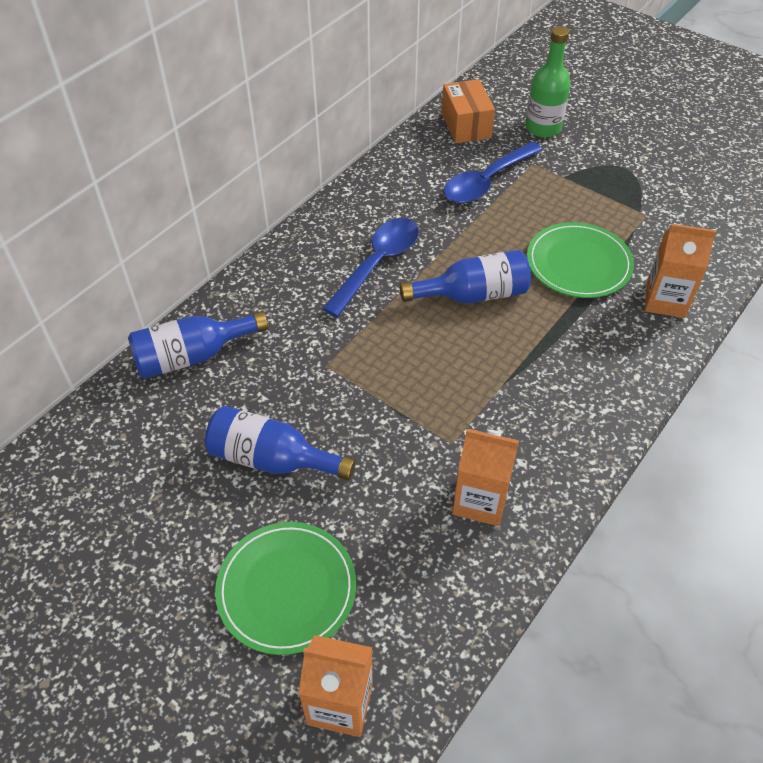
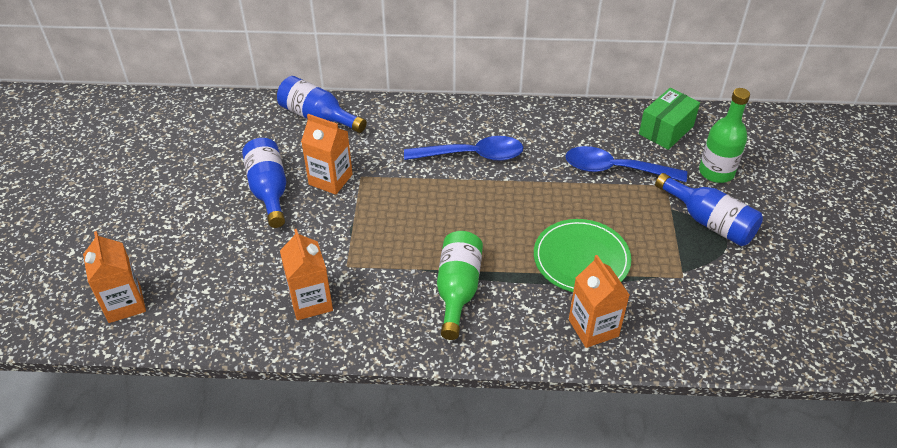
camera: 55 degrees right, 5 degrees down
green plate [215,522,356,655] -> none
blue bottle [399,250,531,304] -> blue bottle moved to [655,173,763,246]
orange box [442,79,495,143] -> green box [639,88,700,150]
none -> orange carton [301,114,353,195]
none -> green bottle [437,231,483,340]

